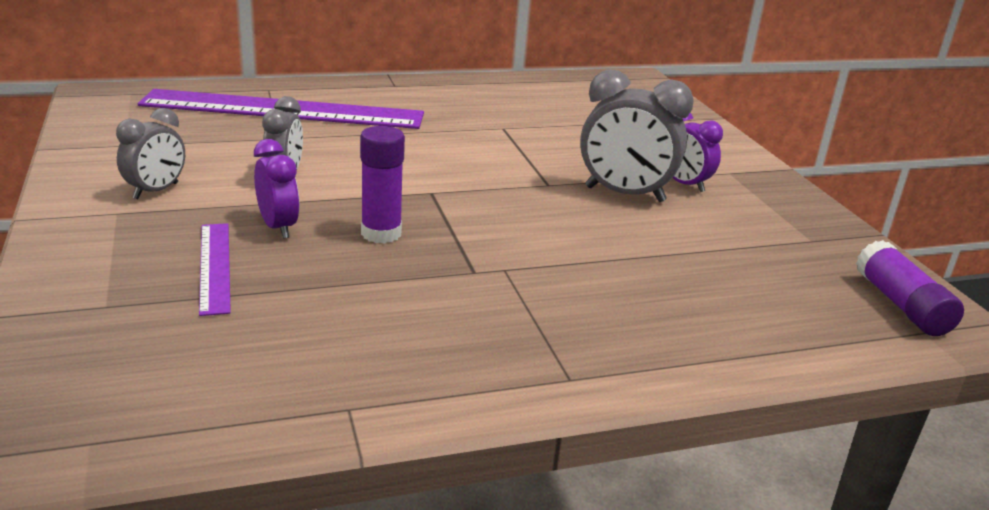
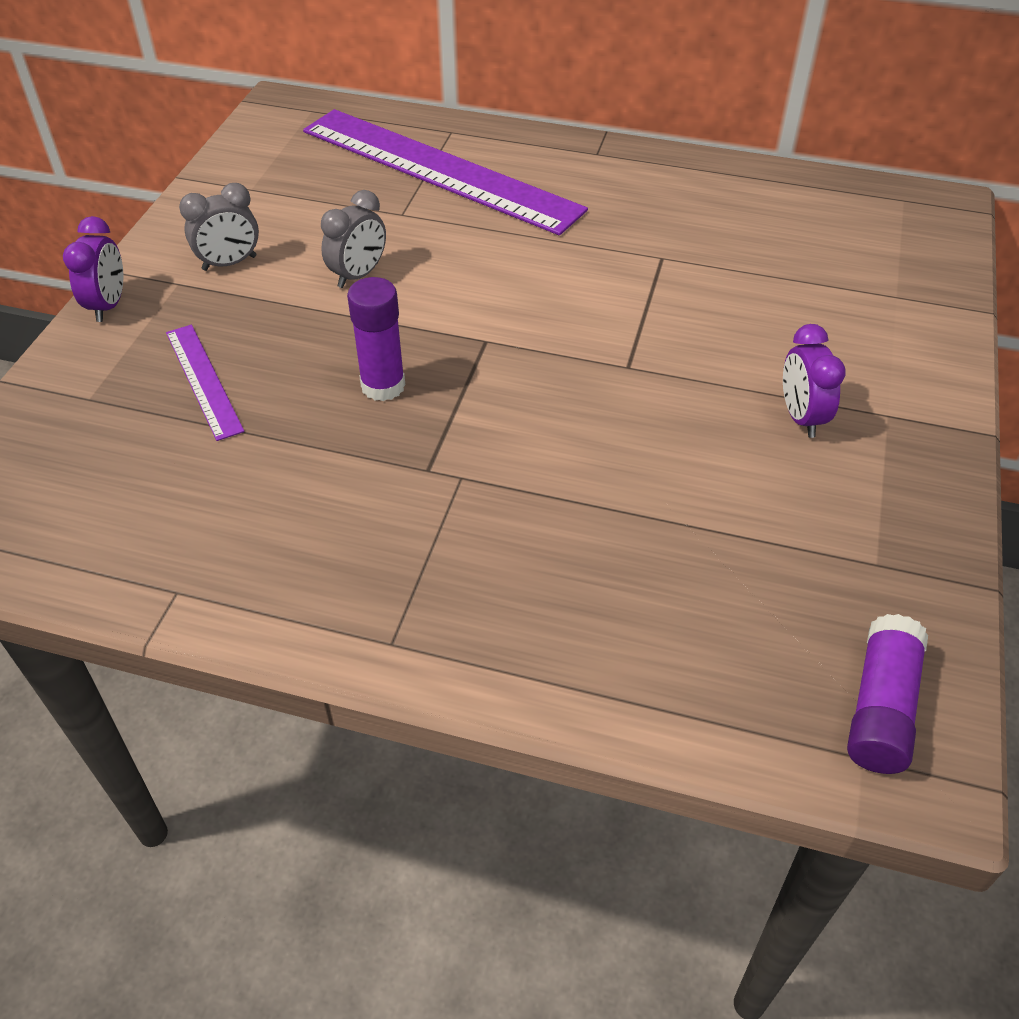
camera: 35 degrees right, 20 degrees up
purple ruler [199,223,231,316] -> purple ruler turned 45 degrees counterclockwise [166,325,244,441]
purple clock [254,139,299,239] -> purple clock moved to [63,216,124,322]
grey clock [580,69,693,202] -> none

